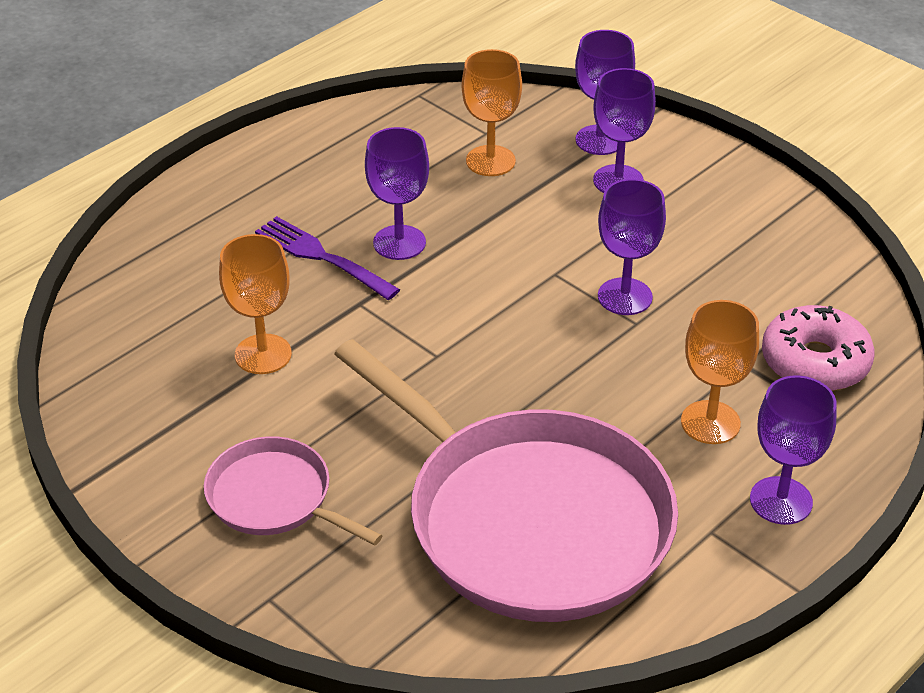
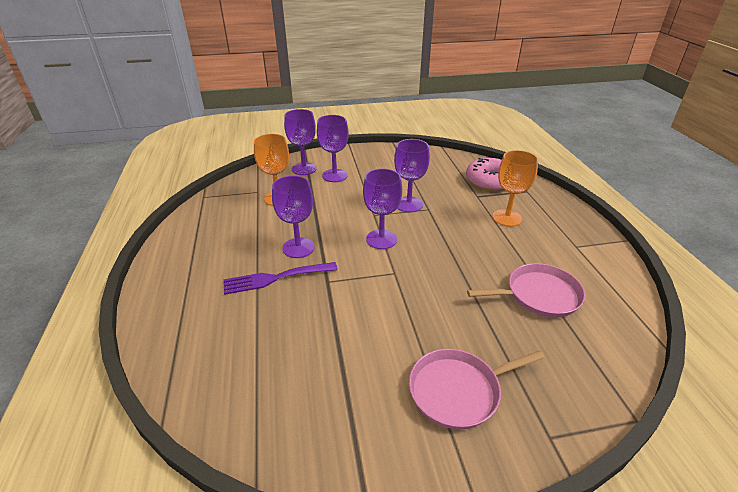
camera: 55 degrees left, 5 degrees down
orange goblet [219,234,292,374] -> none
pink pan [334,339,678,622] -> pink pan [467,263,585,318], size x0.48
purple goblet [750,375,836,525] -> purple goblet moved to [363,168,402,249]

